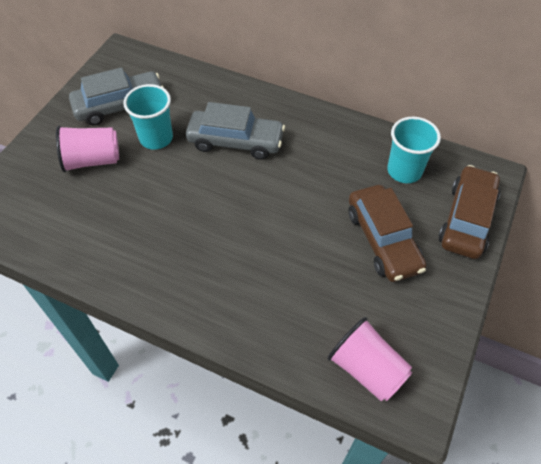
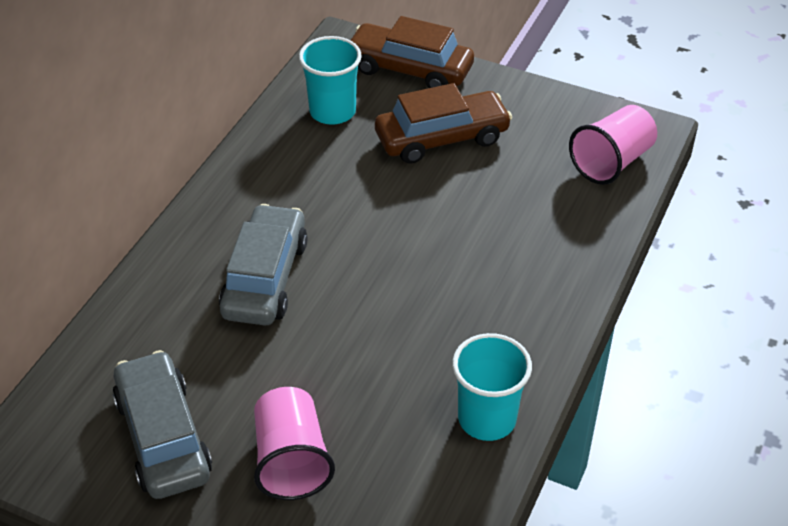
camera: 90 degrees left, 10 degrees down
turquoise cup [123,84,173,149] -> turquoise cup moved to [452,333,532,441]

